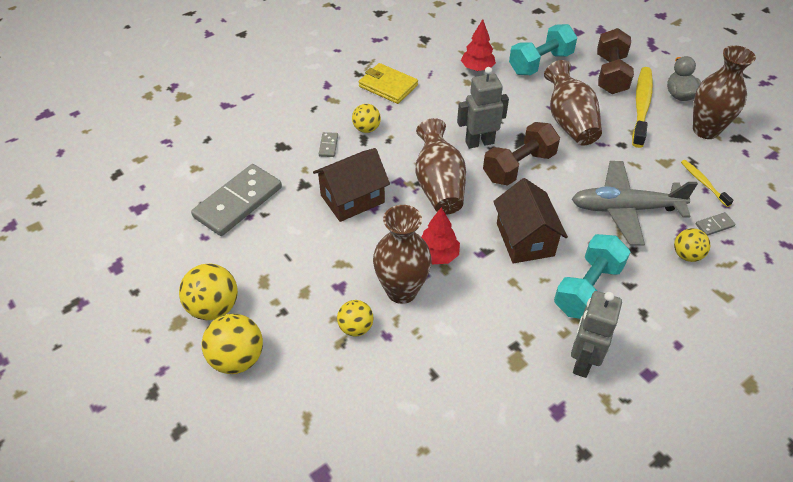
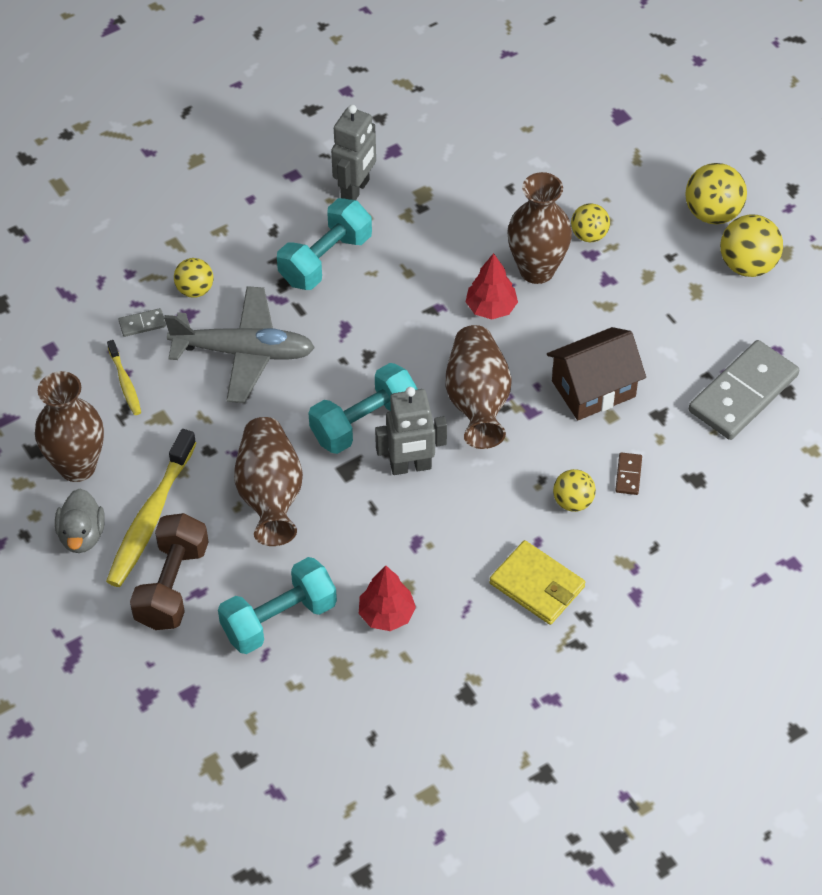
camera: 175 degrees left, 5 degrees up
grey domino [319,132,338,157] -> brown domino [615,452,642,495]
brown dumbbell [483,122,560,186] -> turquoise dumbbell [309,363,417,454]
brown house [493,178,568,263] -> none

